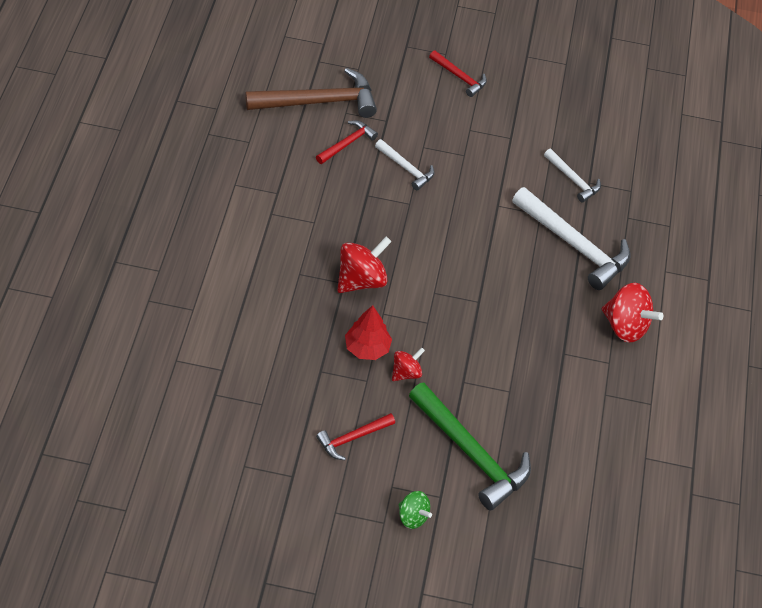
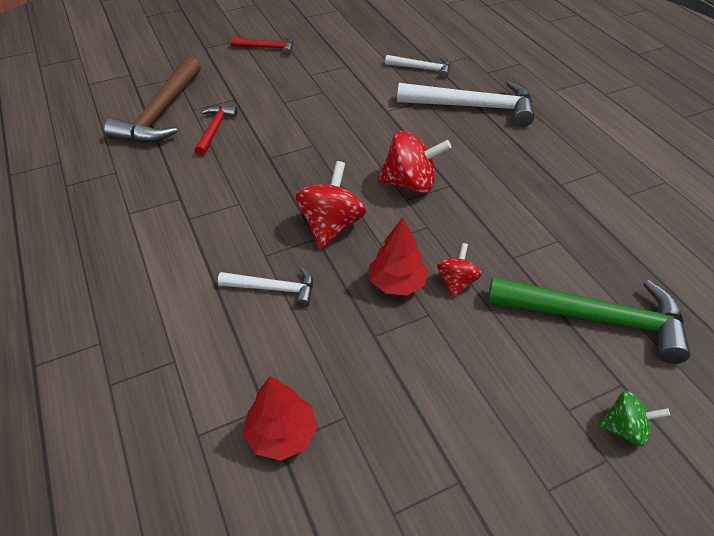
camera: 30 degrees left, 5 degrees down
brown hammer [245,68,377,118] -> brown hammer turned 150 degrees clockwise [104,57,201,143]
red hammer [316,413,395,460] -> none
white hammer [375,139,434,190] -> white hammer moved to [218,267,313,308]
red spinning top [602,283,663,343] -> red spinning top moved to [378,131,451,193]
none -> red tree [243,376,317,461]

